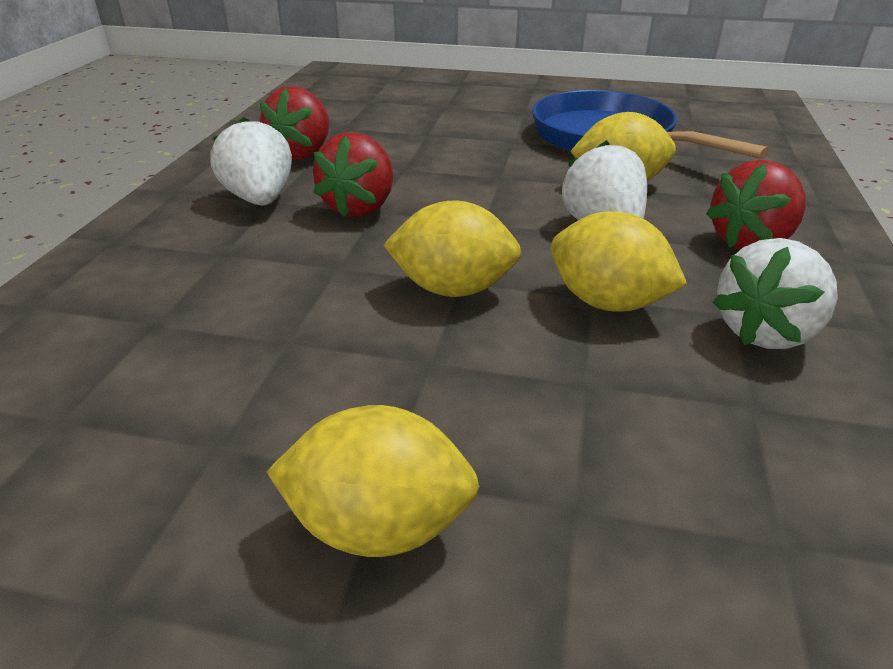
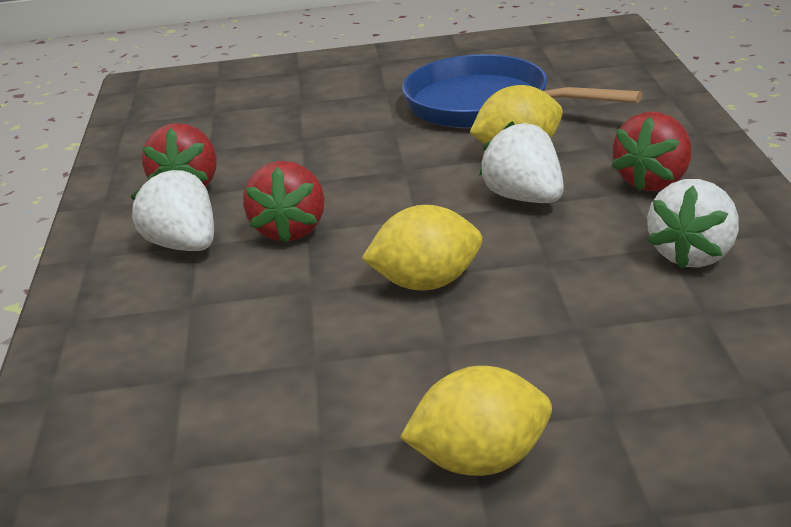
camera: 15 degrees left, 5 degrees down
yellow lemon [551,211,687,312] -> none

